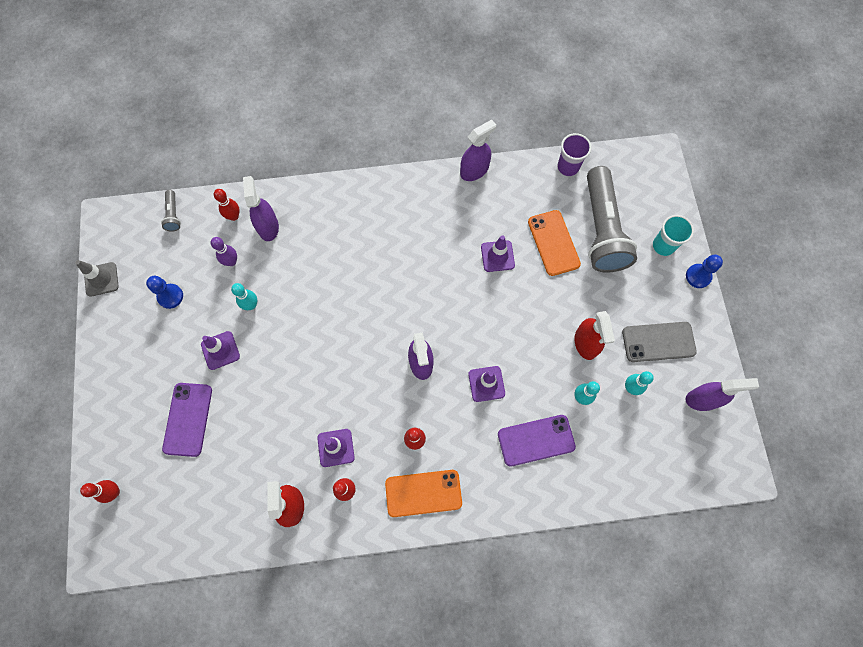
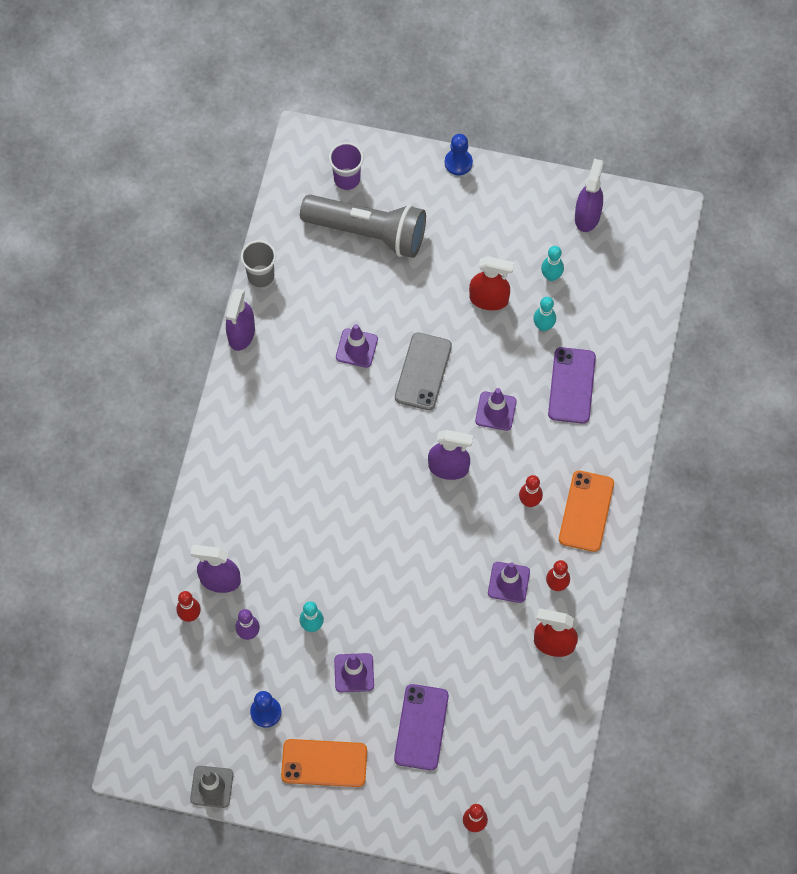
camera: 70 degrees left, 5 degrees down
grey flashlight [161,190,181,232] -> none
purple phone [162,383,212,457] -> purple phone turned 75 degrees clockwise [394,684,449,770]
purple spray bottle [460,119,496,181] -> purple spray bottle turned 150 degrees counterclockwise [226,289,255,351]
orange phone [528,210,581,276] -> orange phone moved to [281,739,367,787]
purple cup [557,133,591,176] -> purple cup moved to [329,142,364,190]
grey phone [622,322,697,362] -> grey phone moved to [395,332,452,410]
turquoise cup [653,215,694,256] -> none
none -> grey cup [241,240,276,288]

